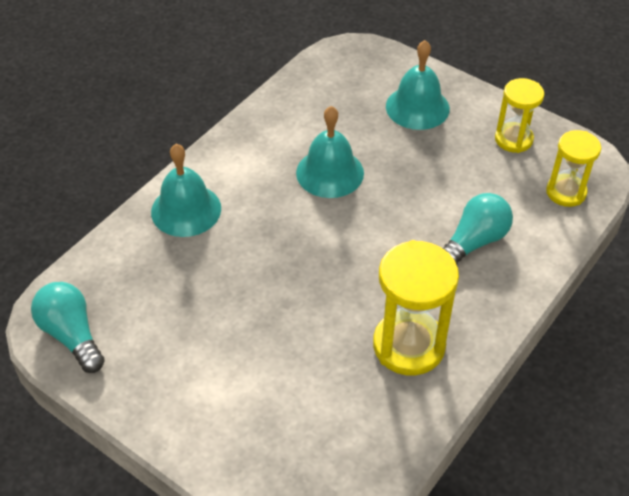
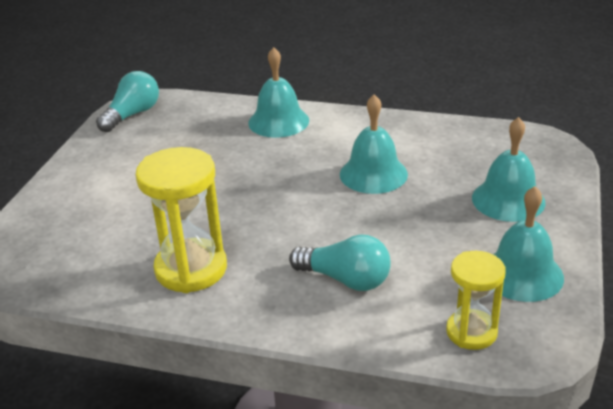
camera: 70 degrees right, 15 degrees down
yellow hourglass [495,78,544,153] -> turquoise bell [493,186,564,302]

